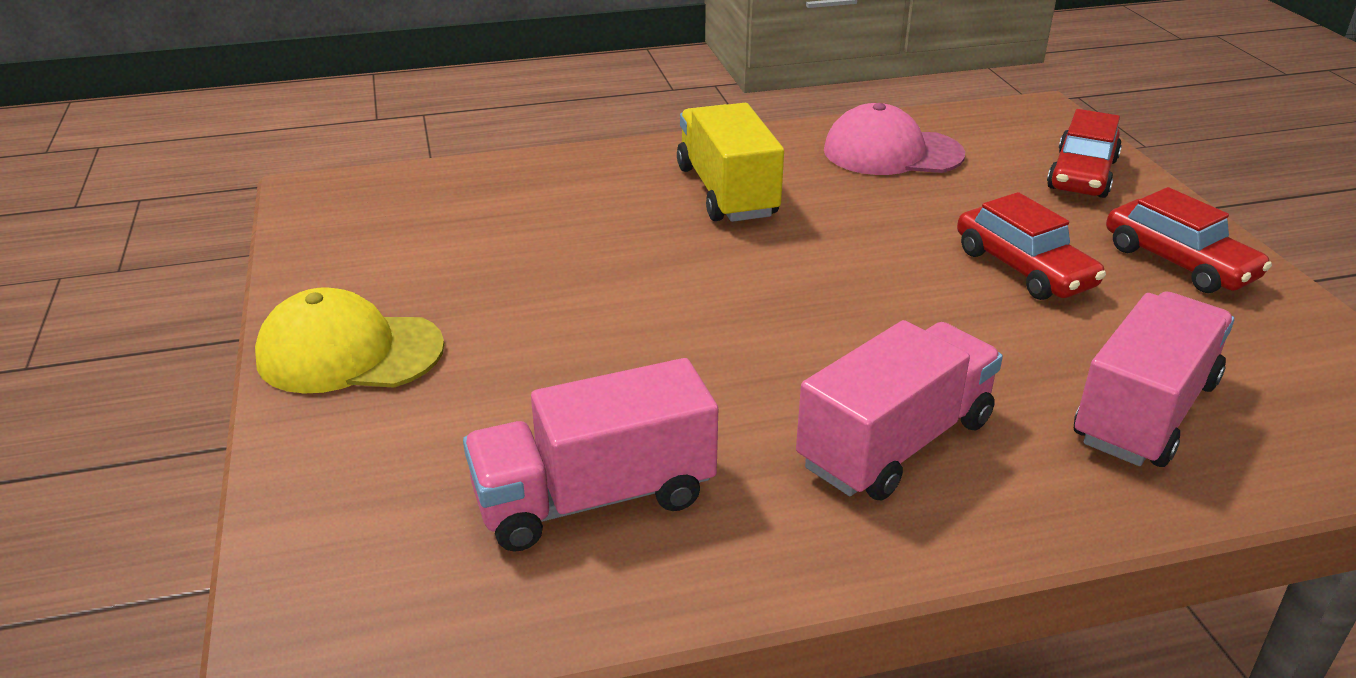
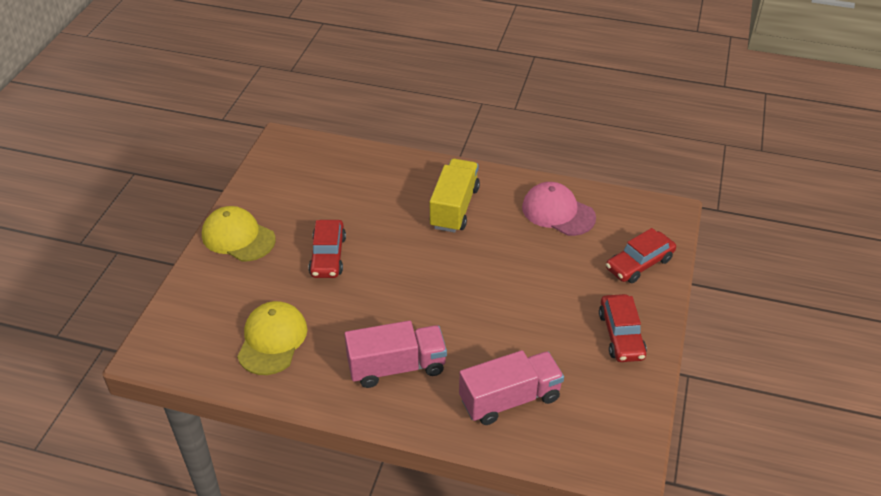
camera: 30 degrees right, 10 degrees up
pink truck [463,358,718,552] -> yellow cap [237,301,307,375]
red car [957,192,1106,300] -> red car moved to [308,220,346,278]

